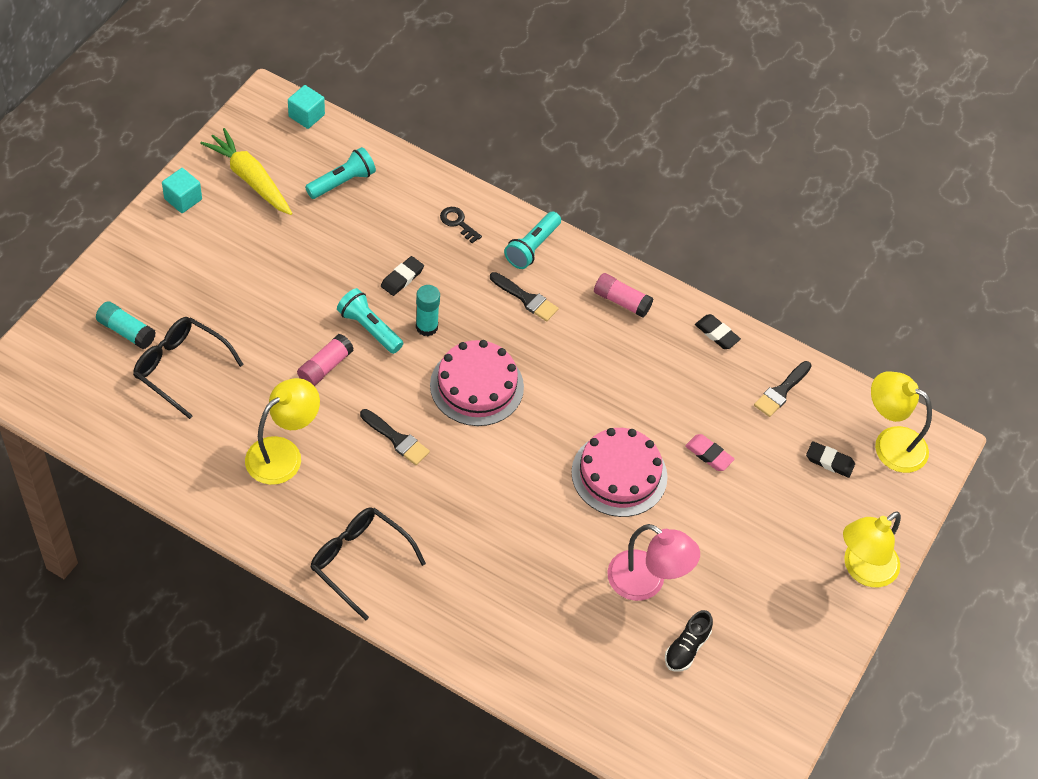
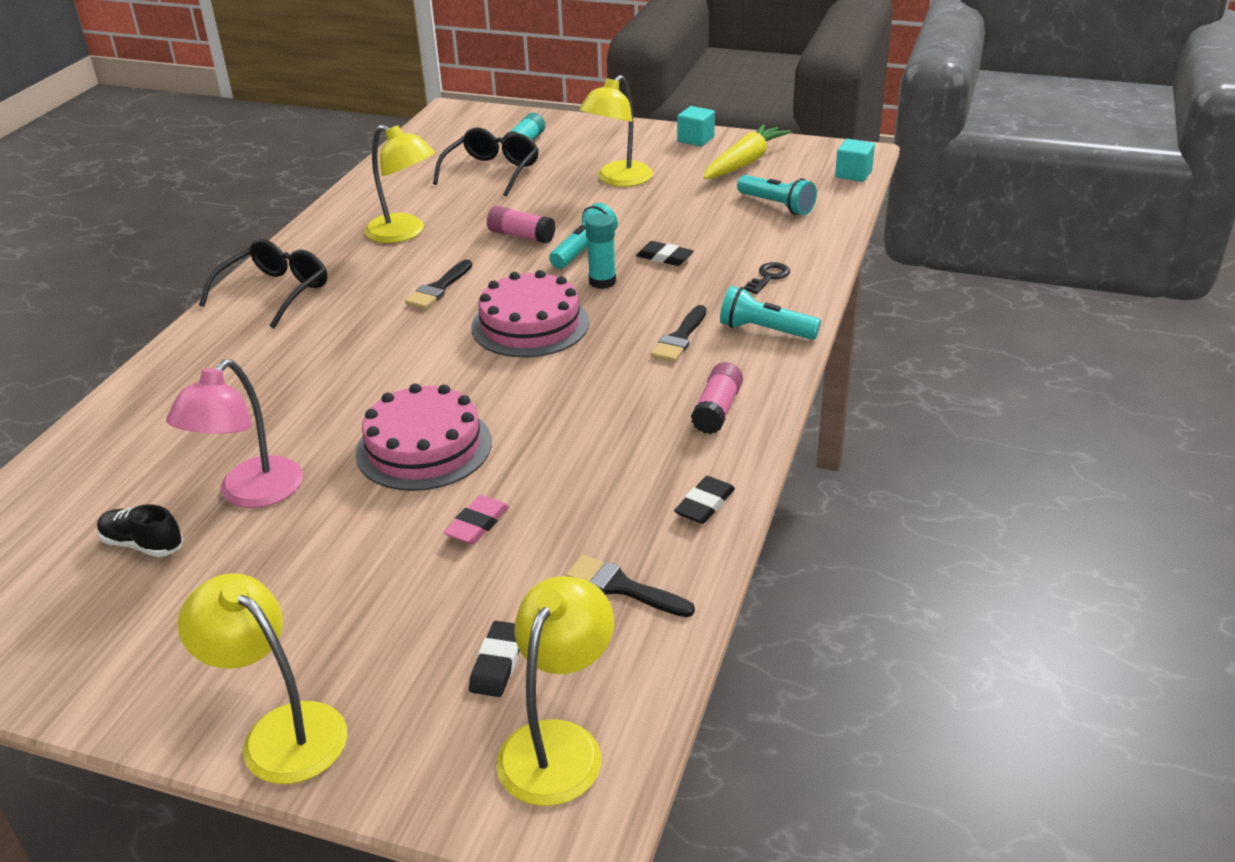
camera: 85 degrees right, 20 degrees down
none -> yellow lamp [579,75,653,187]

